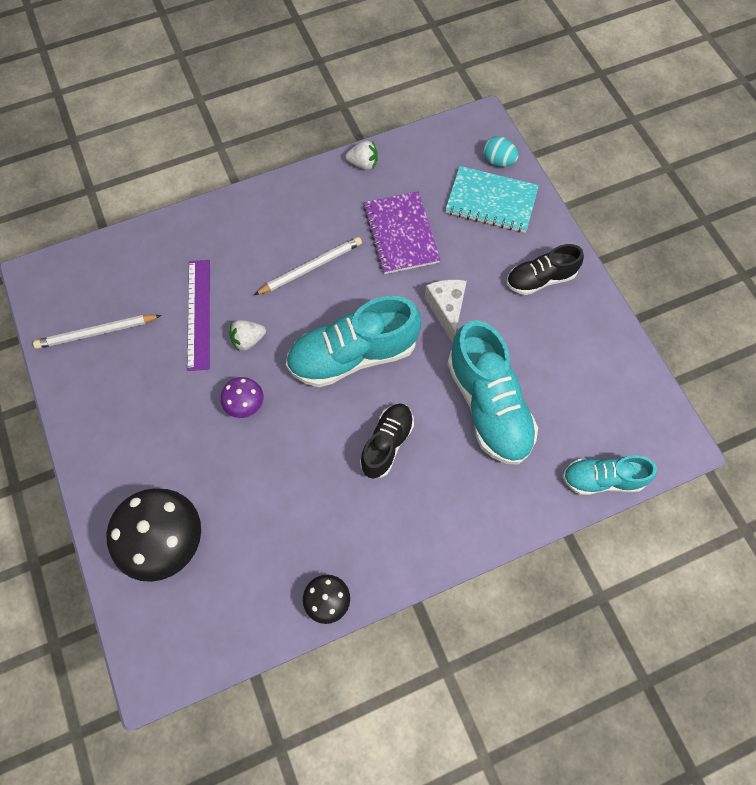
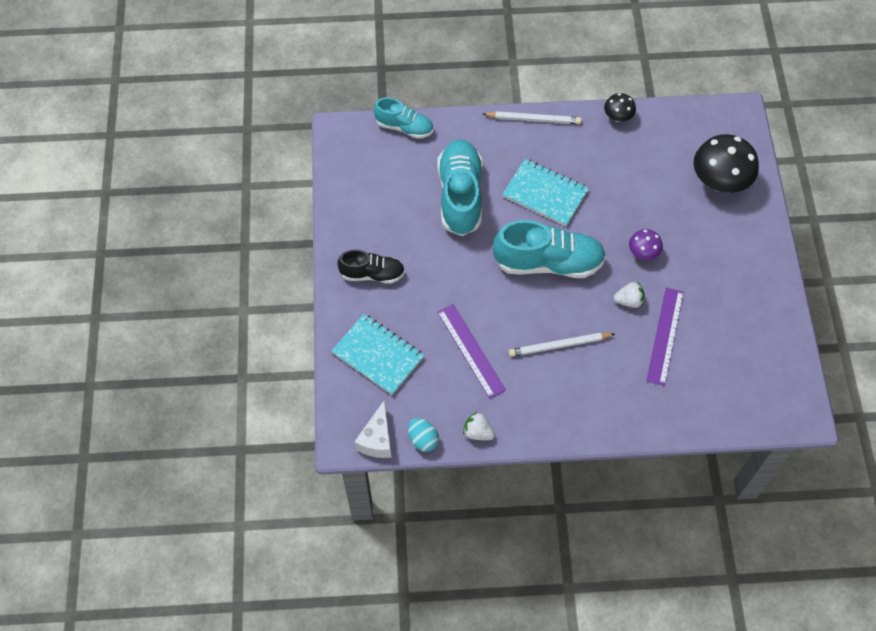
camera: 160 degrees left, 5 degrees down
white pencil [33,315,162,349] -> white pencil moved to [483,111,582,124]
black shoe [360,403,414,479] -> turquoise notebook [502,159,589,226]
purple notebook [364,191,440,274] -> purple ruler [437,304,506,399]
white cheese [425,279,467,343] -> white cheese moved to [354,400,392,458]
turquoise egg [483,136,519,167] -> turquoise egg moved to [408,418,439,452]

